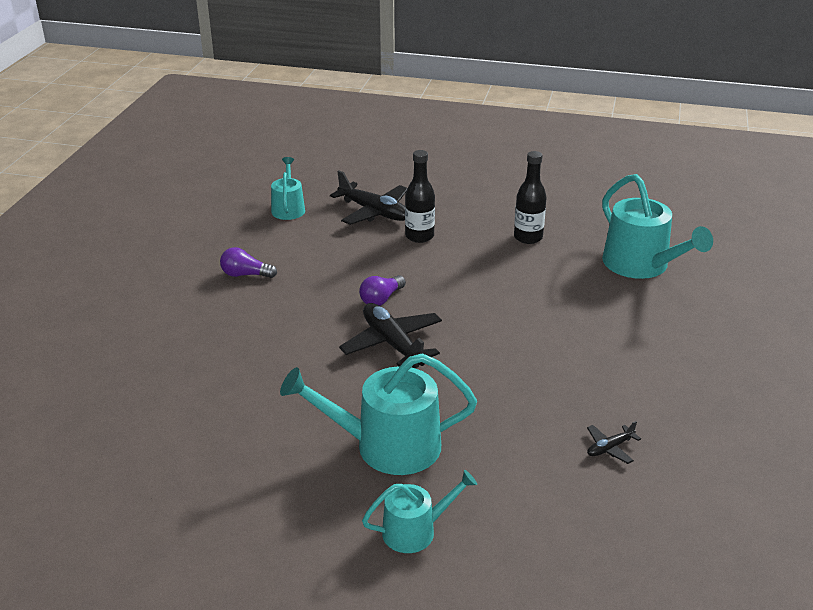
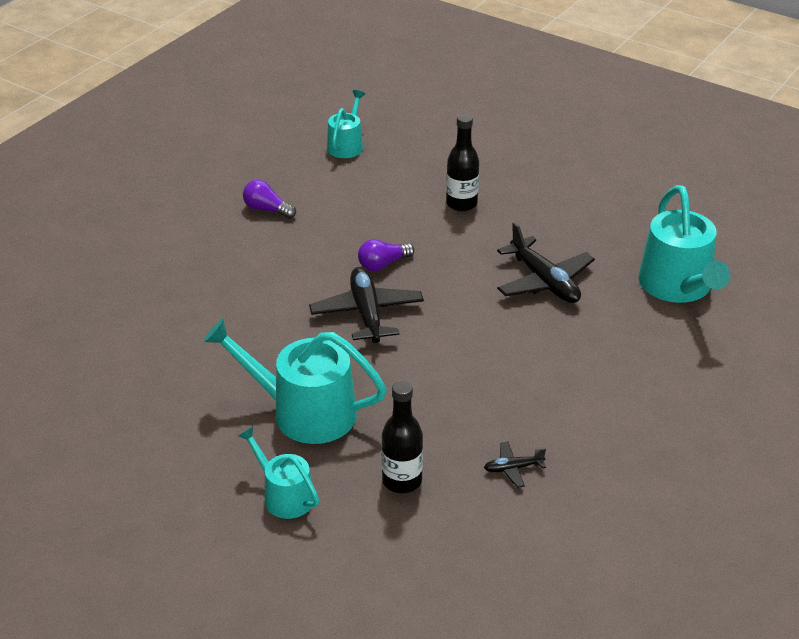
camera: 20 degrees right, 5 degrees up
black plane [330,171,407,225] -> black plane moved to [497,222,595,303]
turquoise watering can [362,470,477,553] -> turquoise watering can turned 135 degrees counterclockwise [238,426,319,519]
black bottle [514,151,547,244] -> black bottle moved to [381,381,423,493]

